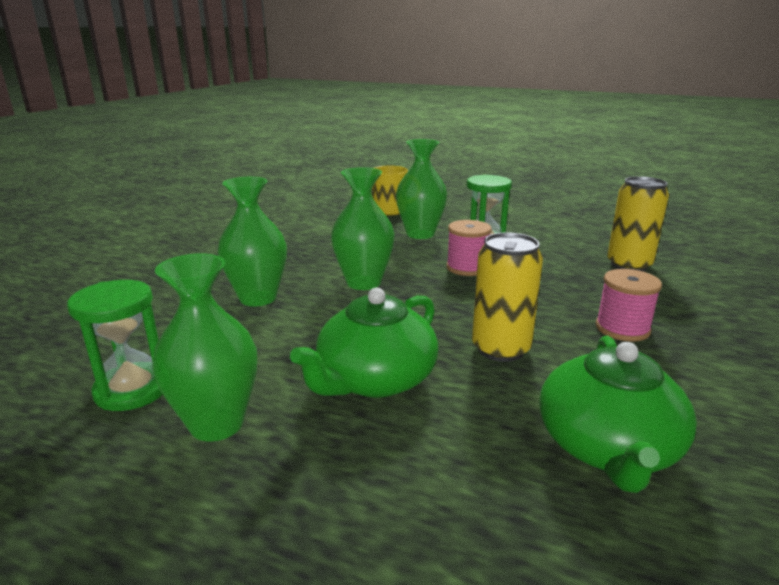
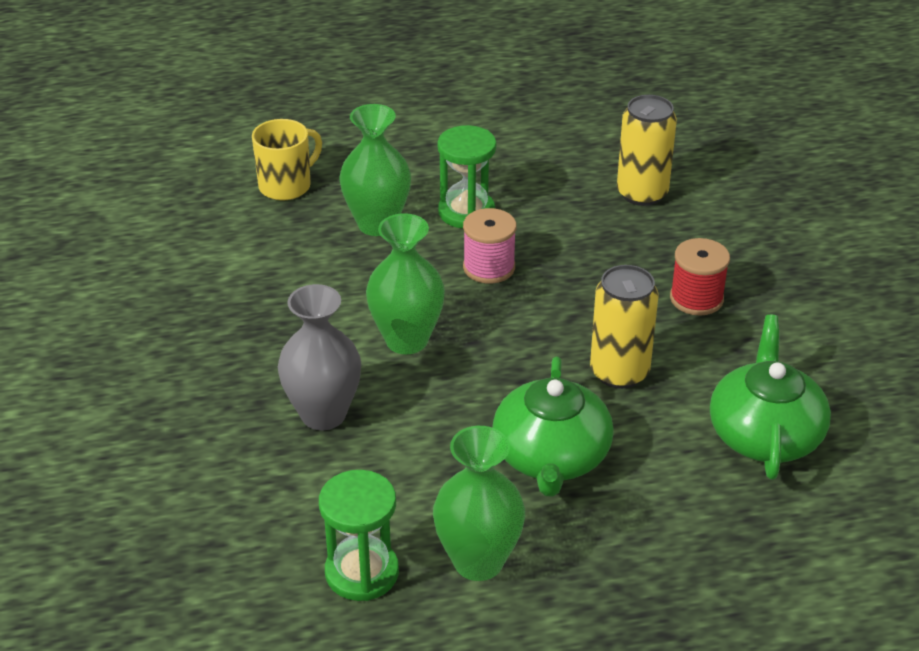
camera: 35 degrees left, 15 degrees up
green vase [218,177,287,306] -> grey vase [278,284,361,430]
green teapot [539,335,697,493] -> green teapot turned 150 degrees counterclockwise [710,314,831,480]
pink spool [596,269,662,342] -> red spool [670,238,730,316]

